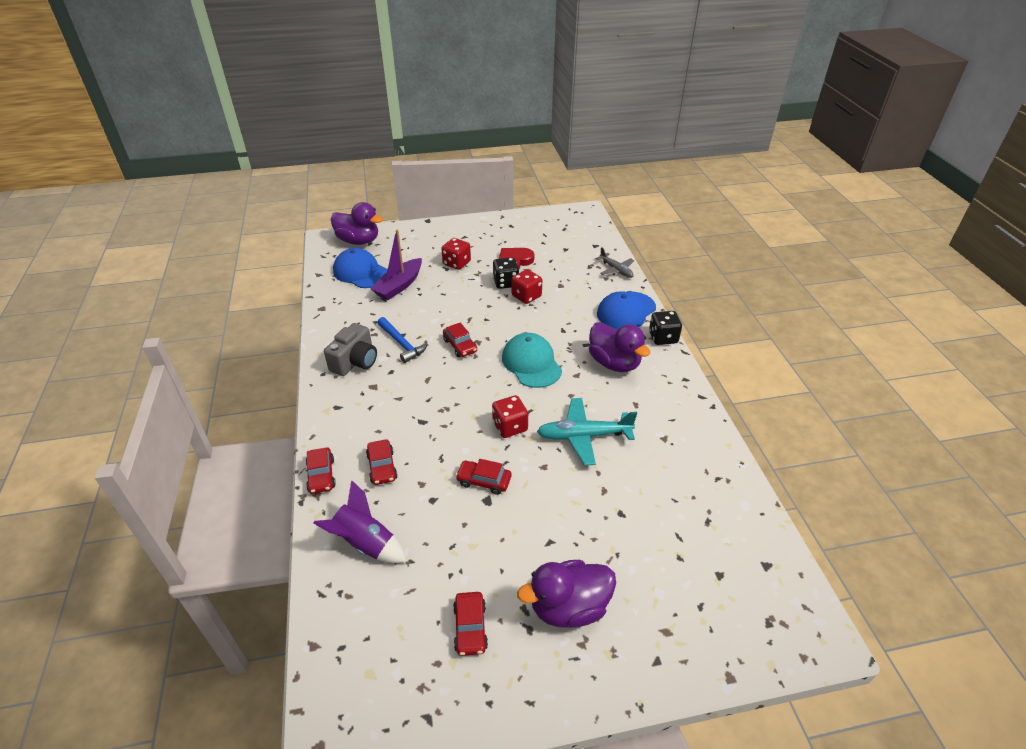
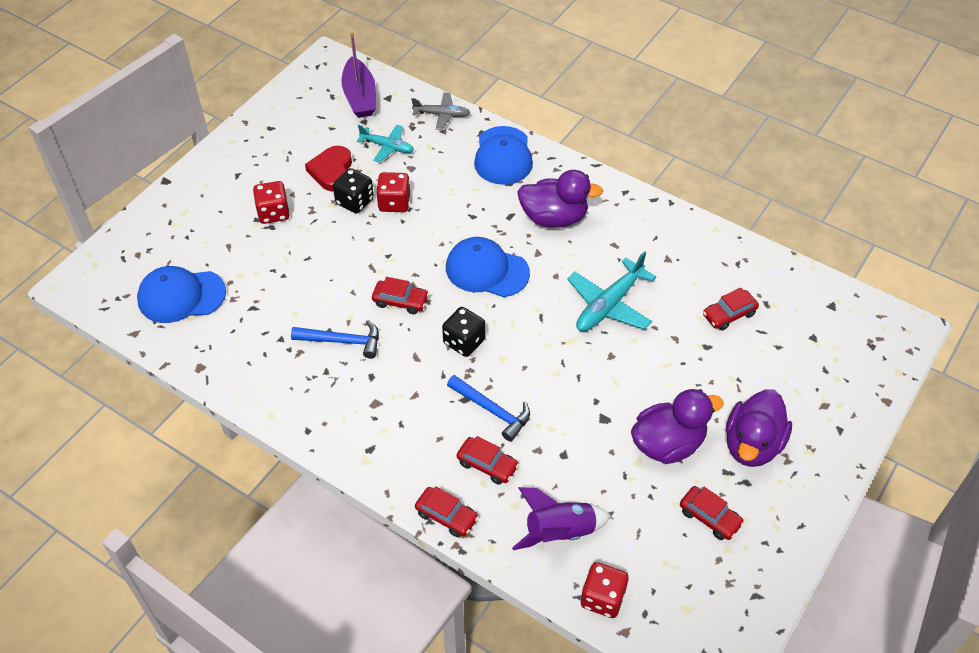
camera: 45 degrees left, 10 degrees up
grey camera [324,323,377,376] -> none
purple duck [330,202,383,245] -> purple duck moved to [631,389,724,464]
purple boat [370,229,422,300] -> purple boat moved to [341,32,376,118]
red car [455,459,511,495] -> red car moved to [703,288,759,331]
red dice [492,395,528,438] -> red dice moved to [581,562,629,618]
turquoise cap [502,333,562,388] -> blue cap [446,237,530,297]
black dice [649,311,682,345] -> black dice moved to [442,307,486,357]
none -> turquoise plane [356,125,414,163]
none -> blue hammer [447,375,530,442]

